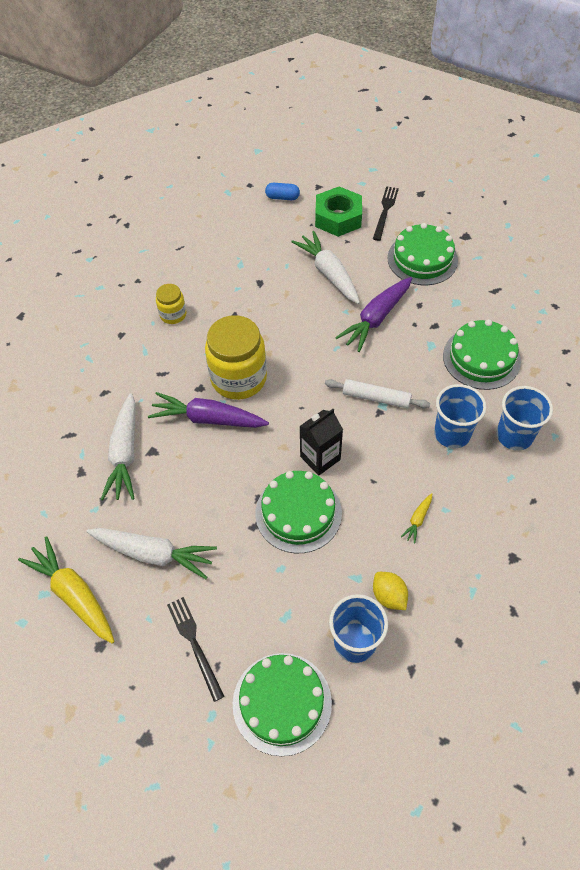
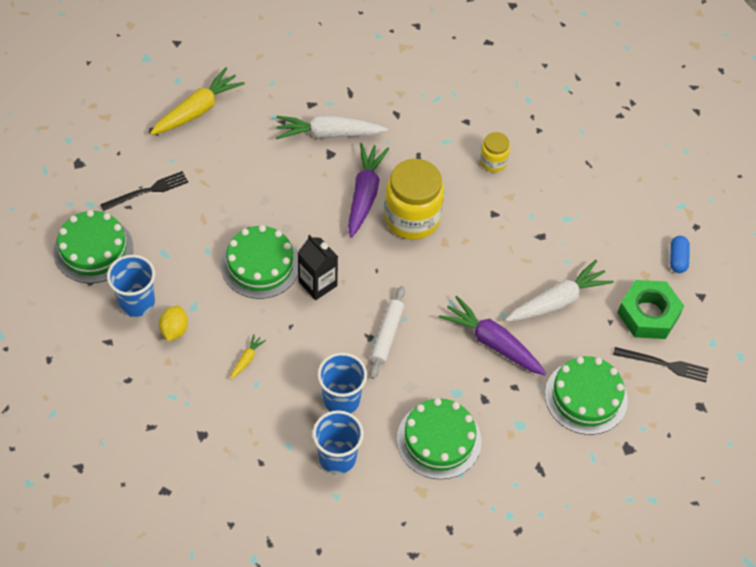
camera: 85 degrees right, 0 degrees up
white carrot [86,528,217,579] -> none
yellow lemon [373,572,408,610] -> yellow lemon turned 45 degrees counterclockwise [159,306,188,341]
yellow carrot [401,493,432,544] -> yellow carrot turned 90 degrees clockwise [230,334,266,379]

